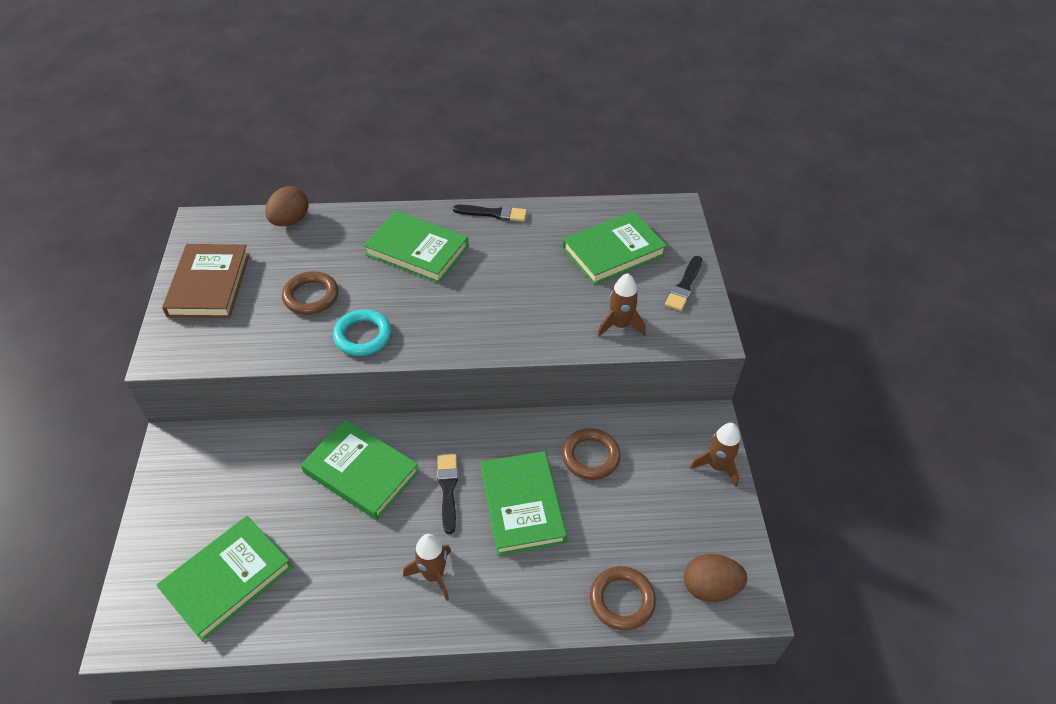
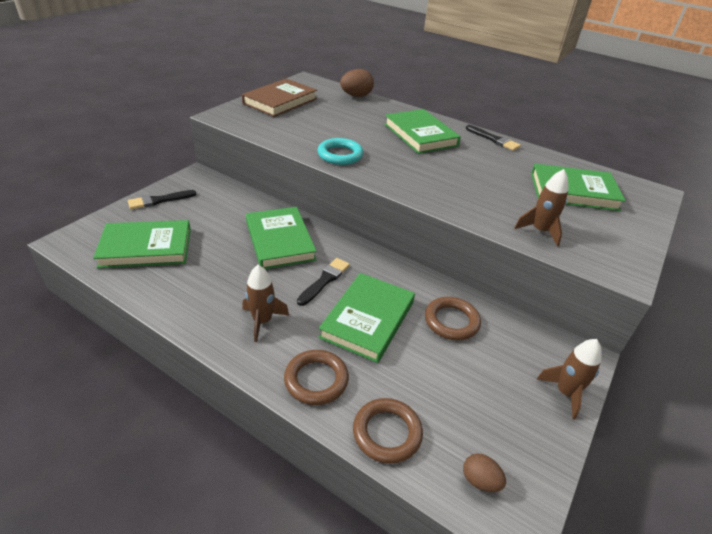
camera: 35 degrees right, 10 degrees down
brown ring [282,271,339,315] -> brown ring moved to [284,350,349,405]
black brush [665,256,702,311] -> black brush moved to [128,190,196,209]
brown egg [684,554,747,602] -> brown egg [463,454,506,492], size x0.61

